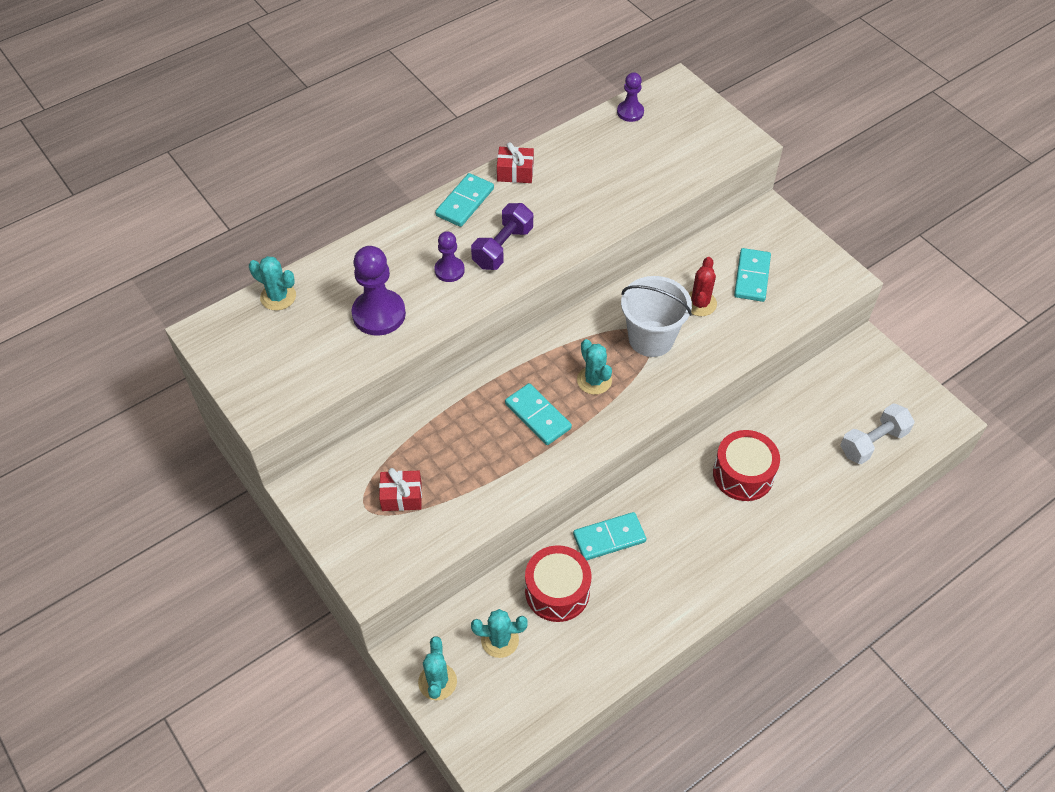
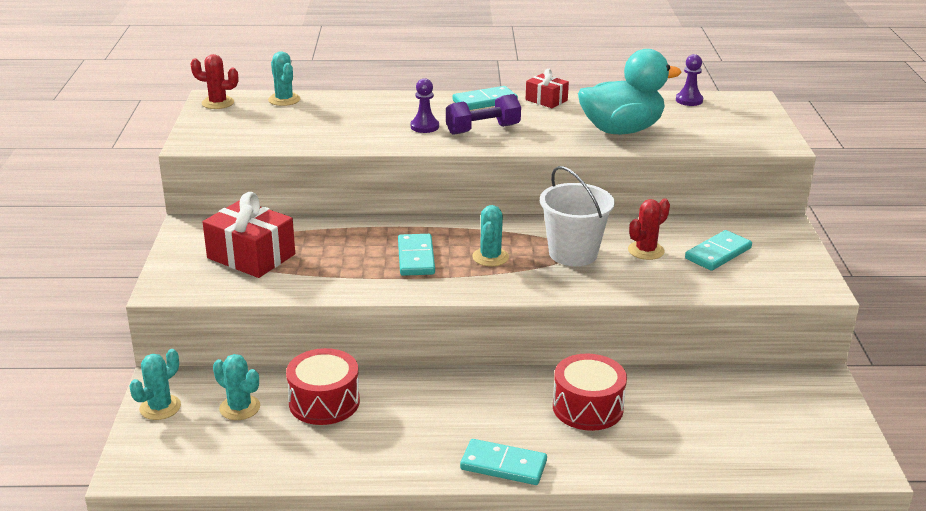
camera: 35 degrees right, 25 degrees down
purple pawn [351,246,406,336] -> none
red gift [379,468,422,511] -> red gift [203,192,295,278], size x1.79
turquoise domino [573,512,646,560] -> turquoise domino moved to [460,439,547,485]
white dumbbell [840,403,915,464] -> none
none -> red cactus [190,54,238,109]
none -> turquoise duck [578,49,682,134]

